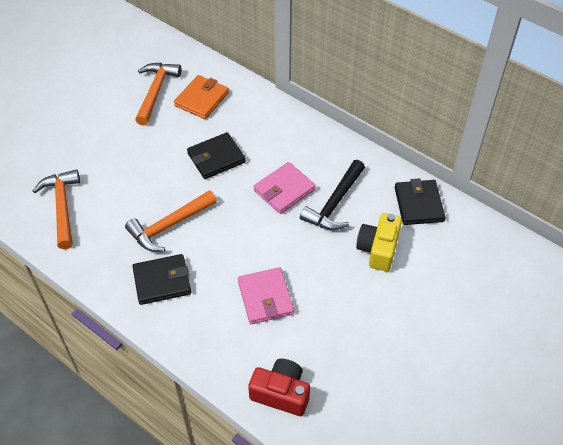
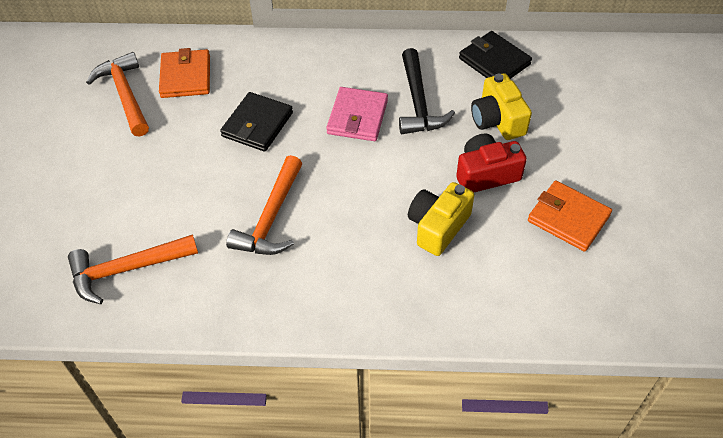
camera: 35 degrees left, 0 degrees up
orange hammer [33,169,80,249] -> orange hammer turned 60 degrees counterclockwise [68,234,198,304]
black wallet [132,254,191,305] -> none
pink wallet [238,267,294,324] -> yellow camera [408,182,474,256]
red camera [248,359,310,416] -> red camera moved to [456,134,527,192]
none -> orange wallet [528,180,612,252]

